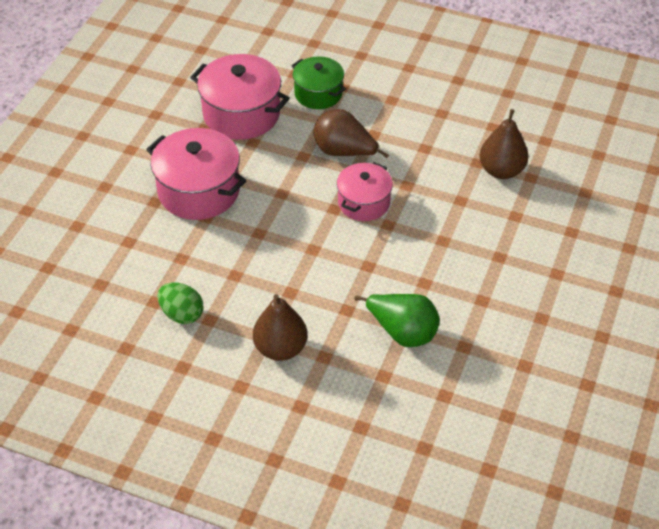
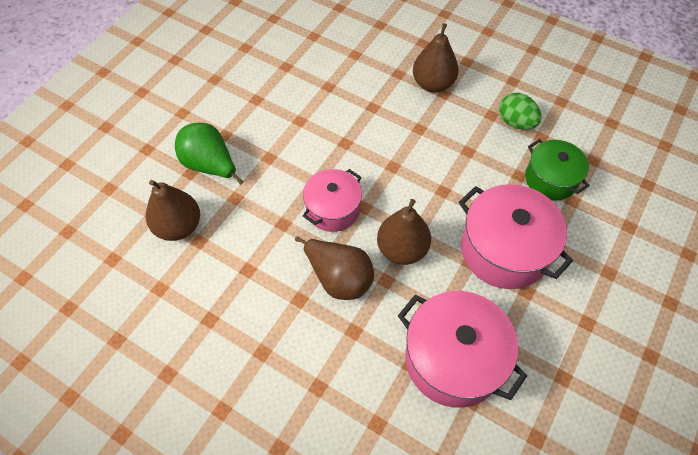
camera: 170 degrees left, 10 degrees up
green pot [291,56,346,109] -> green pot moved to [525,139,589,201]
green pear [354,294,440,347] -> green pear moved to [175,123,244,185]
none -> brown pear [377,199,431,265]

